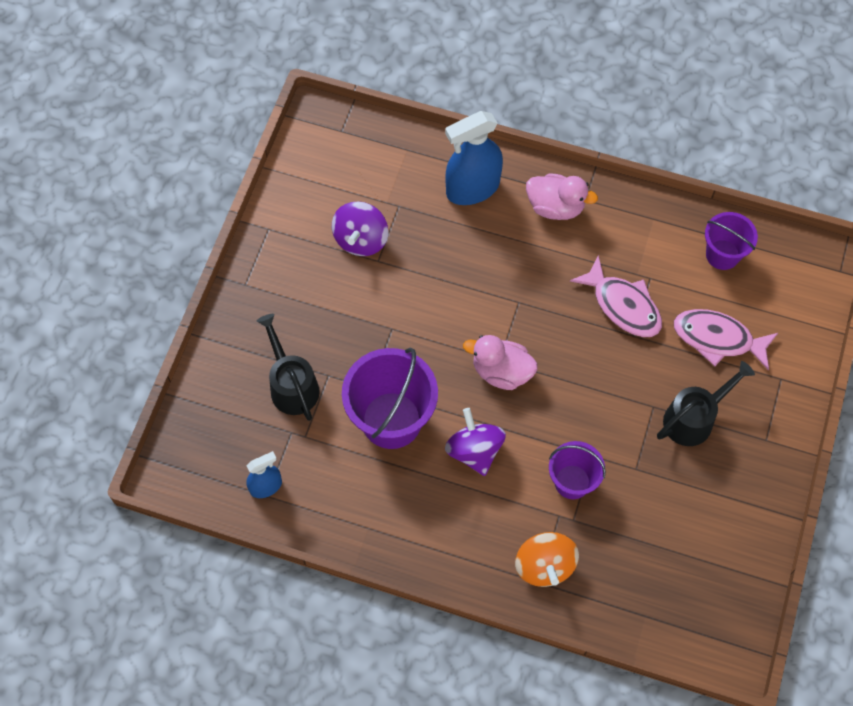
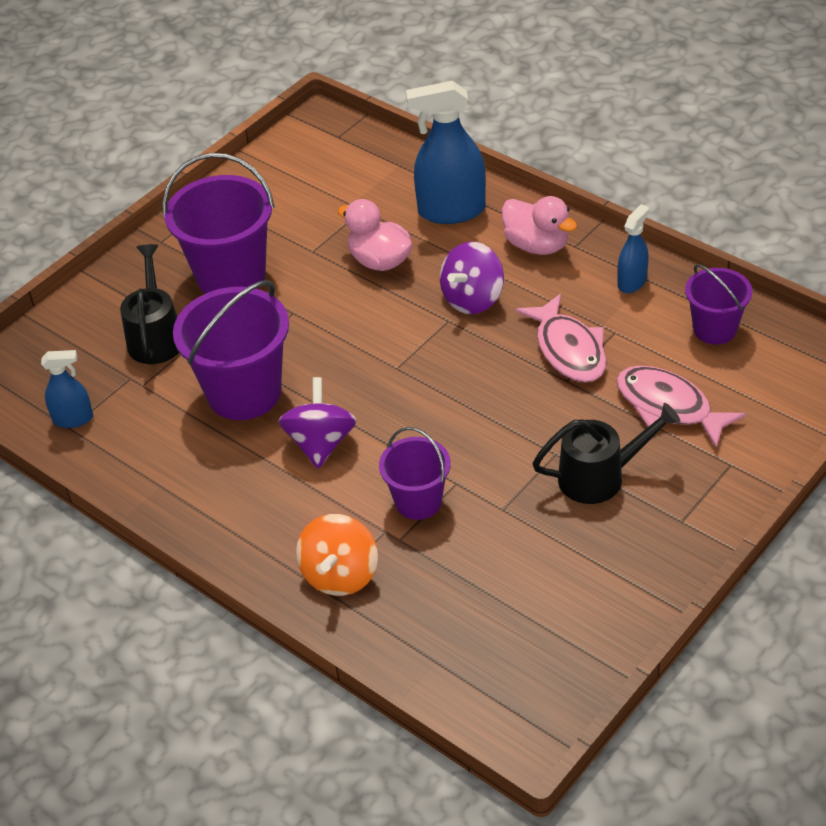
camera: 25 degrees right, 20 degrees down
purple spinning top [332,201,388,256] -> purple spinning top moved to [440,242,504,314]
pink duck [463,335,538,390] -> pink duck moved to [338,199,412,271]
none -> purple bucket [162,153,275,294]
none -> blue spray bottle [618,204,649,293]

